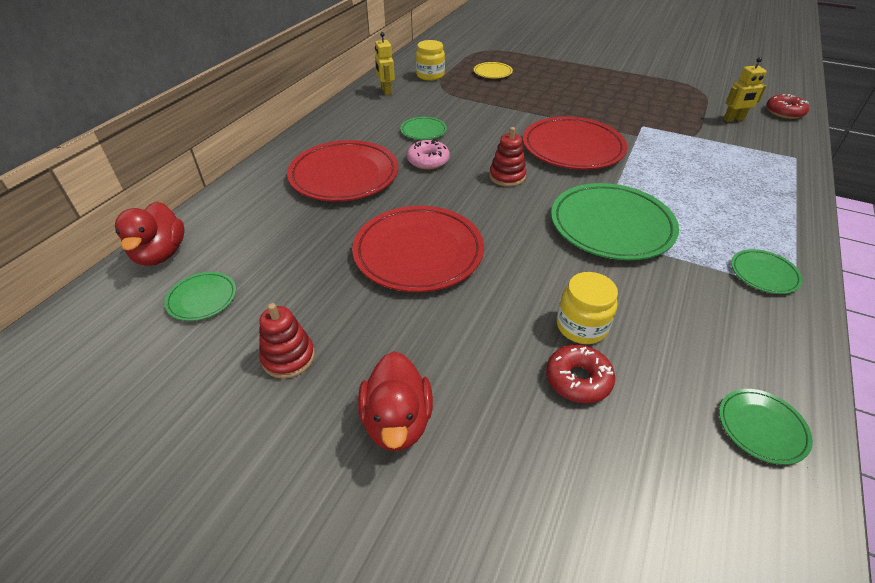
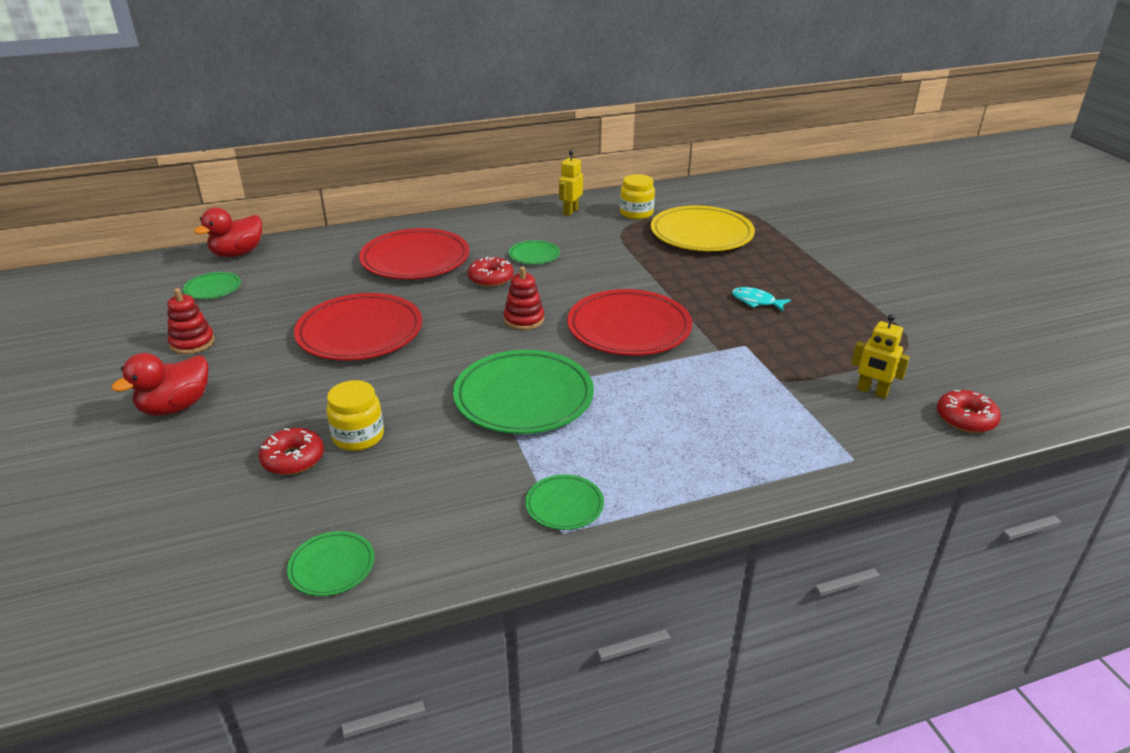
camera: 45 degrees right, 10 degrees down
pink donut [407,139,450,170] -> red donut [468,257,514,287]
yellow plate [474,62,513,78] -> yellow plate [651,205,755,251], size x2.10
none -> turquoise fish [732,287,791,311]

